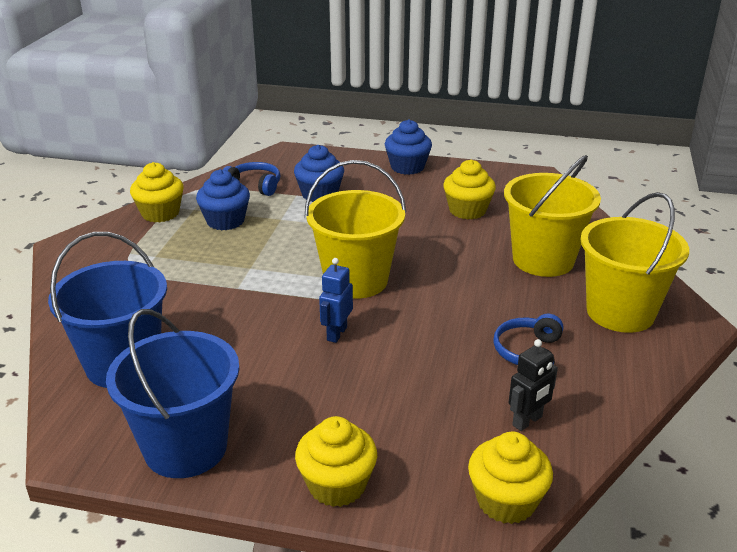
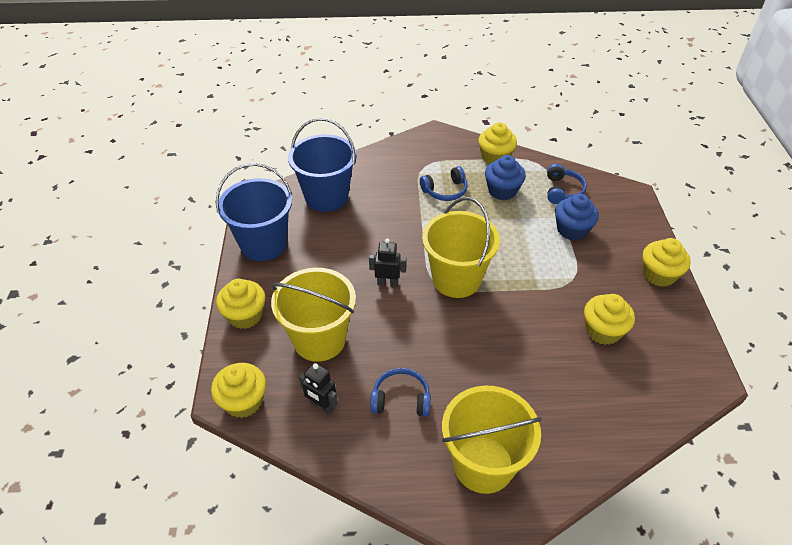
camera: 75 degrees right, 15 degrees up
blue robot [319,258,353,343] -> black robot [369,238,407,287]
blue cupcake [385,119,432,175] -> yellow cupcake [643,238,691,287]
yellow bucket [504,155,601,277] -> yellow bucket moved to [271,268,356,362]
none -> blue headphones [420,166,468,201]

